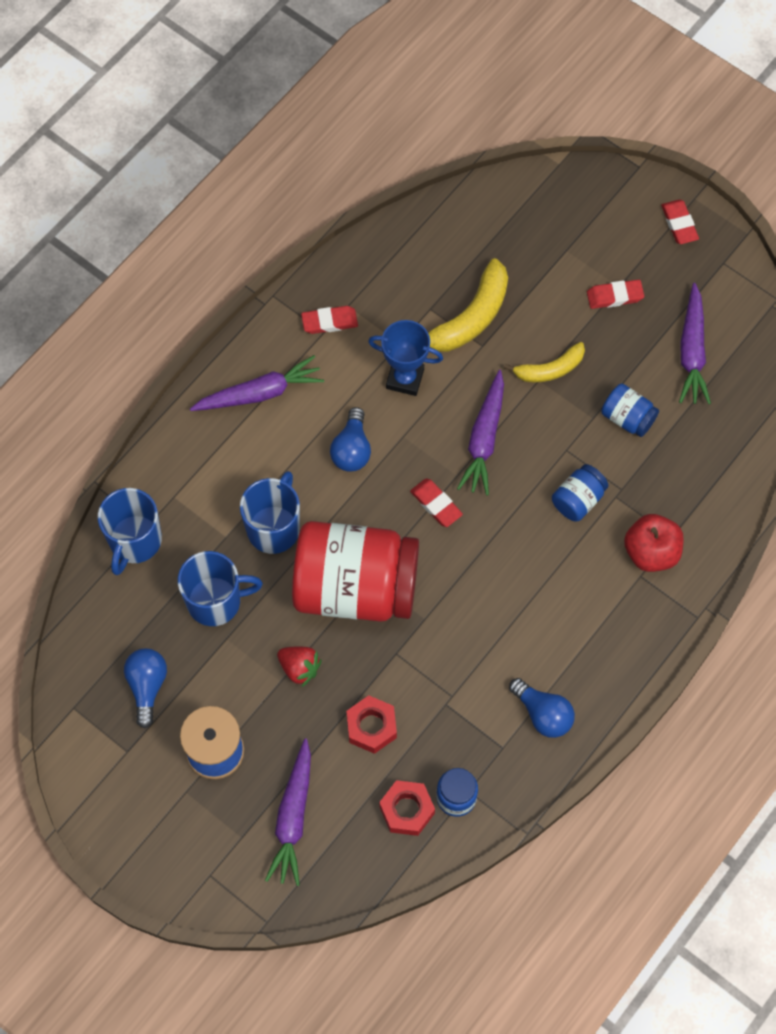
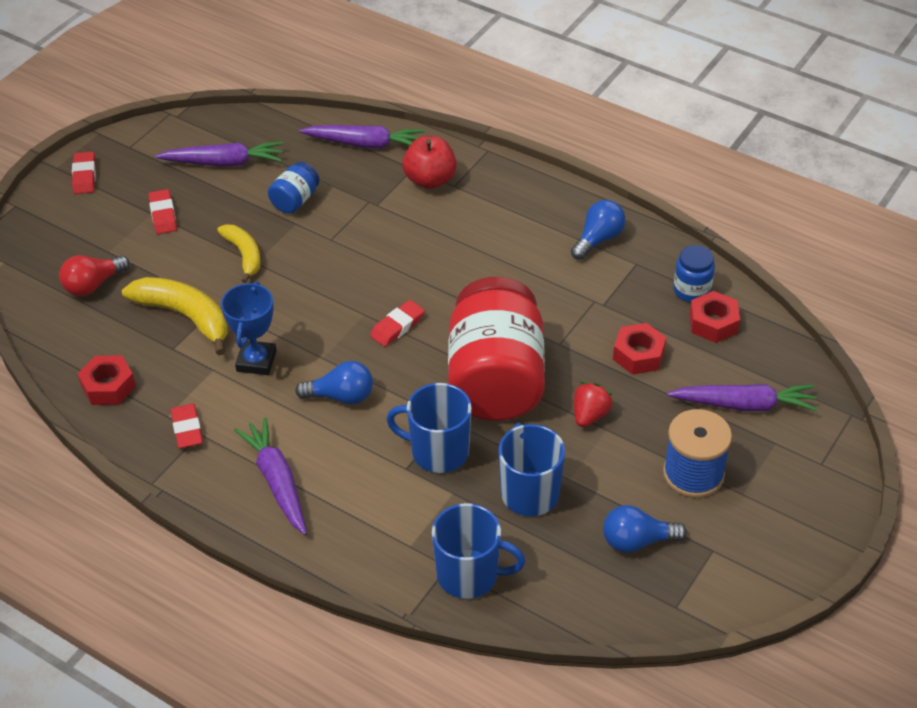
camera: 95 degrees left, 20 degrees down
purple carrot [457,370,504,495] -> purple carrot moved to [299,125,425,149]
blue jar [552,464,608,521] -> none
red eraser [661,199,699,244] -> red eraser turned 75 degrees counterclockwise [72,152,96,194]
none -> red light bulb [59,255,130,296]
none -> red nut [78,356,136,405]

